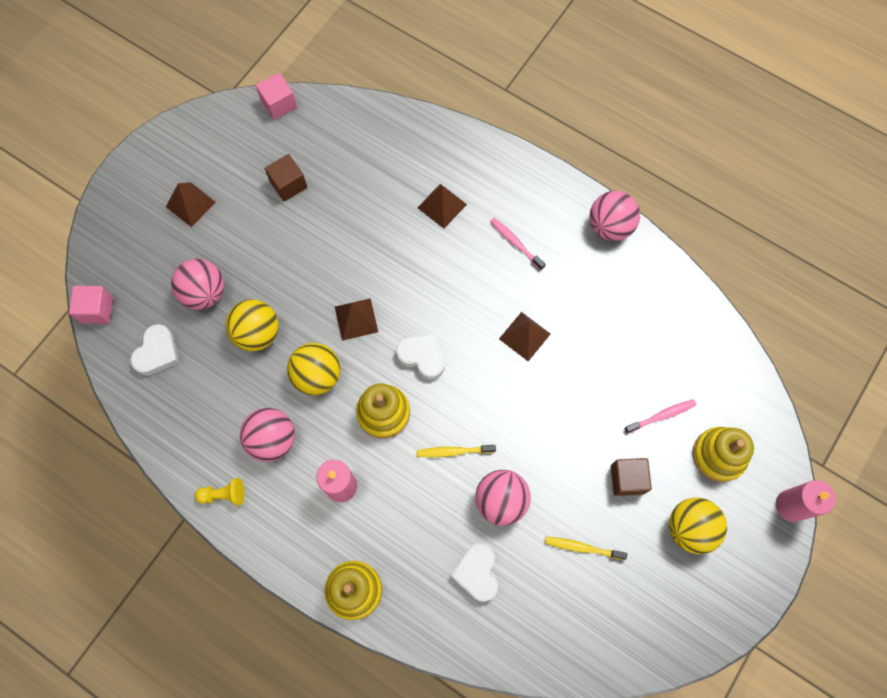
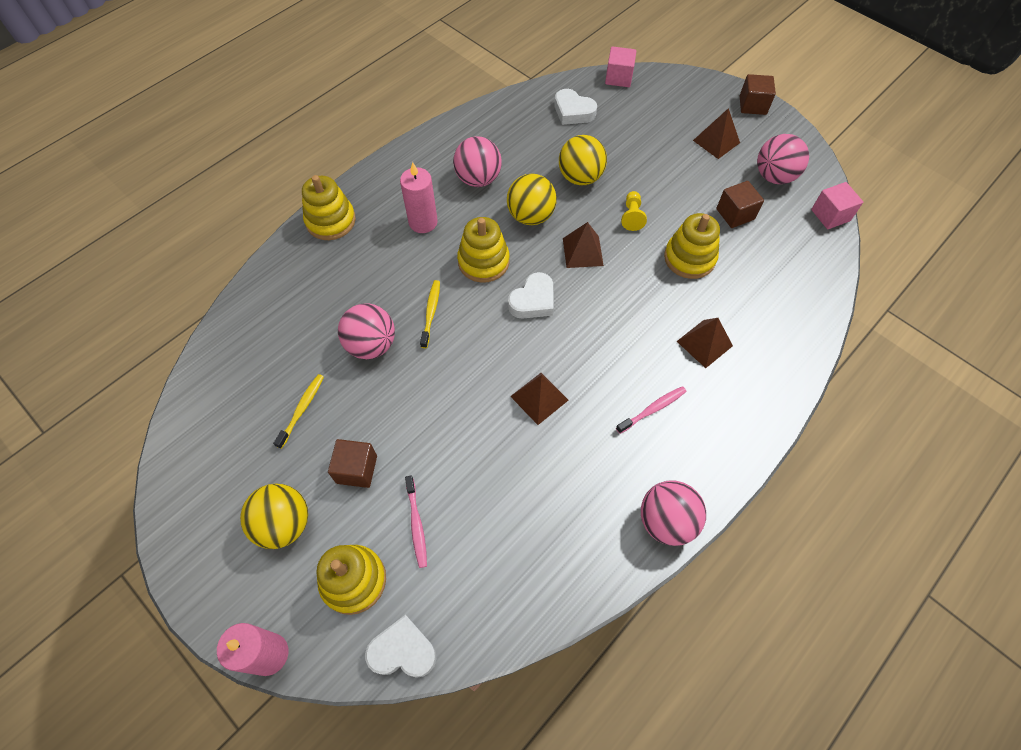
camera: 100 degrees right, 10 degrees down
pink ball [171,259,224,310] -> pink ball moved to [757,134,809,184]
yellow pawn [195,478,245,506] -> yellow pawn moved to [621,191,647,231]
white heart [451,543,498,602] -> white heart moved to [365,615,436,678]
none -> yellow stacking toy [664,213,720,279]
none -> brown cube [740,74,776,115]

